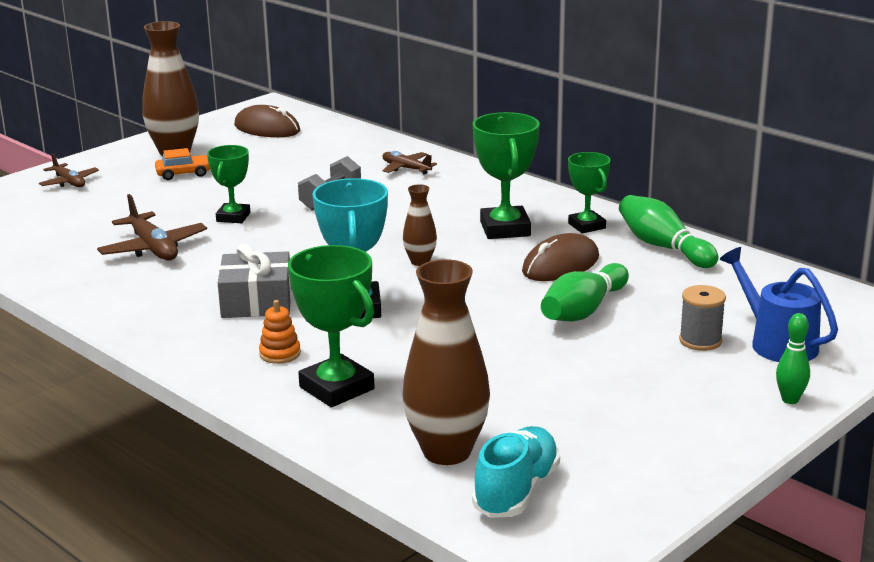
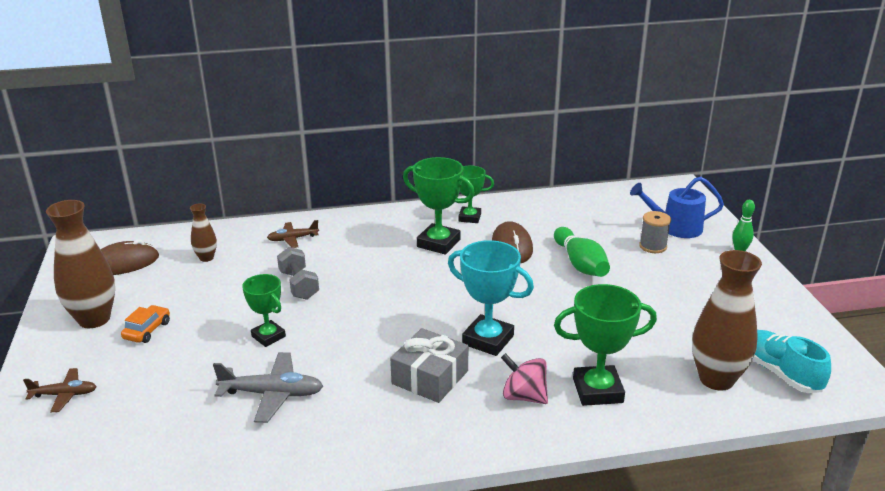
camera: 55 degrees left, 5 degrees up
brown plane [97,194,207,261] -> grey plane [213,352,323,423]
orange stacking toy [259,300,301,364] -> pink spinning top [501,353,548,404]
brown vase [403,184,437,266] -> brown vase moved to [190,204,217,262]
green bowling pin [619,195,718,268] -> none

